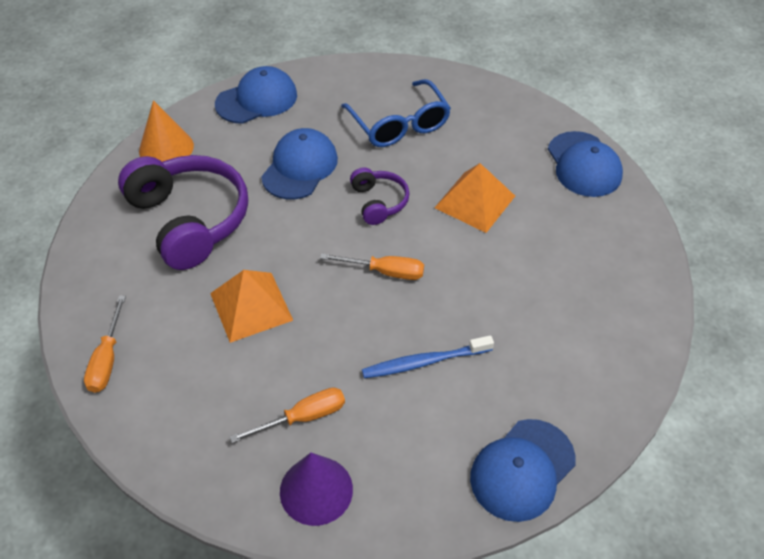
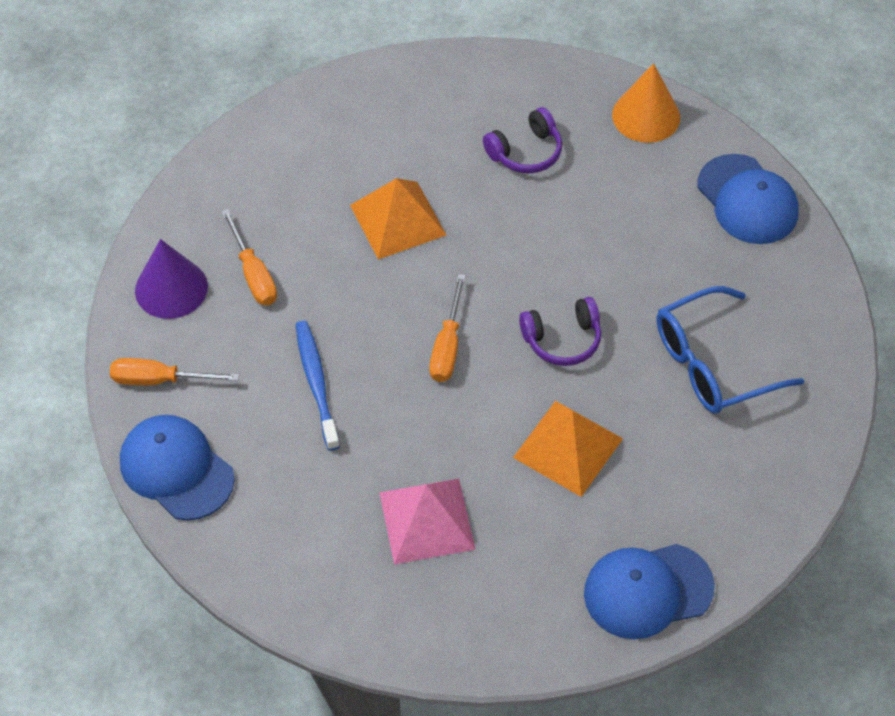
camera: 90 degrees right, 5 degrees up
orange screwdriver [84,295,126,393] -> orange screwdriver moved to [110,358,239,385]
purple headphones [118,155,248,270] -> purple headphones [483,107,562,173], size x0.50
blue cap [261,128,338,199] -> none
none -> pink pyramid [379,479,476,564]

